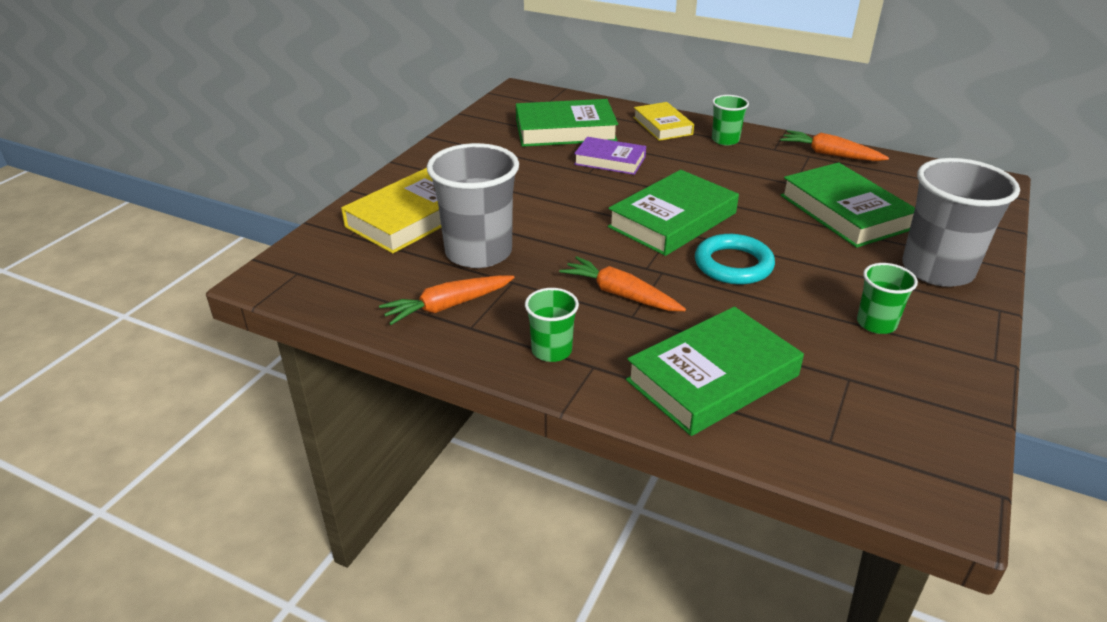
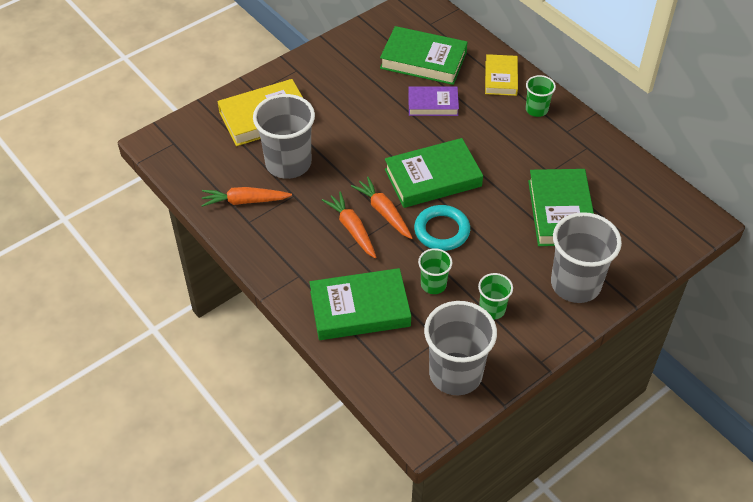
camera: 25 degrees right, 15 degrees up
green cup [525,288,579,362] -> green cup moved to [418,248,452,294]
purple book [574,137,646,175] -> purple book turned 45 degrees counterclockwise [408,86,459,116]
orange carrot [780,130,889,161] -> orange carrot moved to [351,177,412,239]
none -> grey cup [424,301,497,395]

